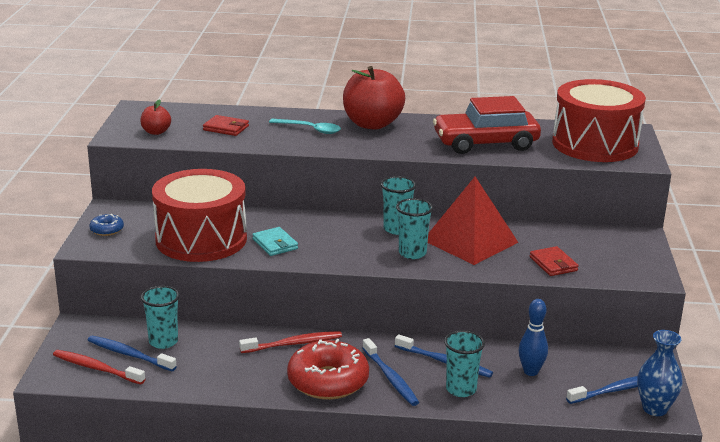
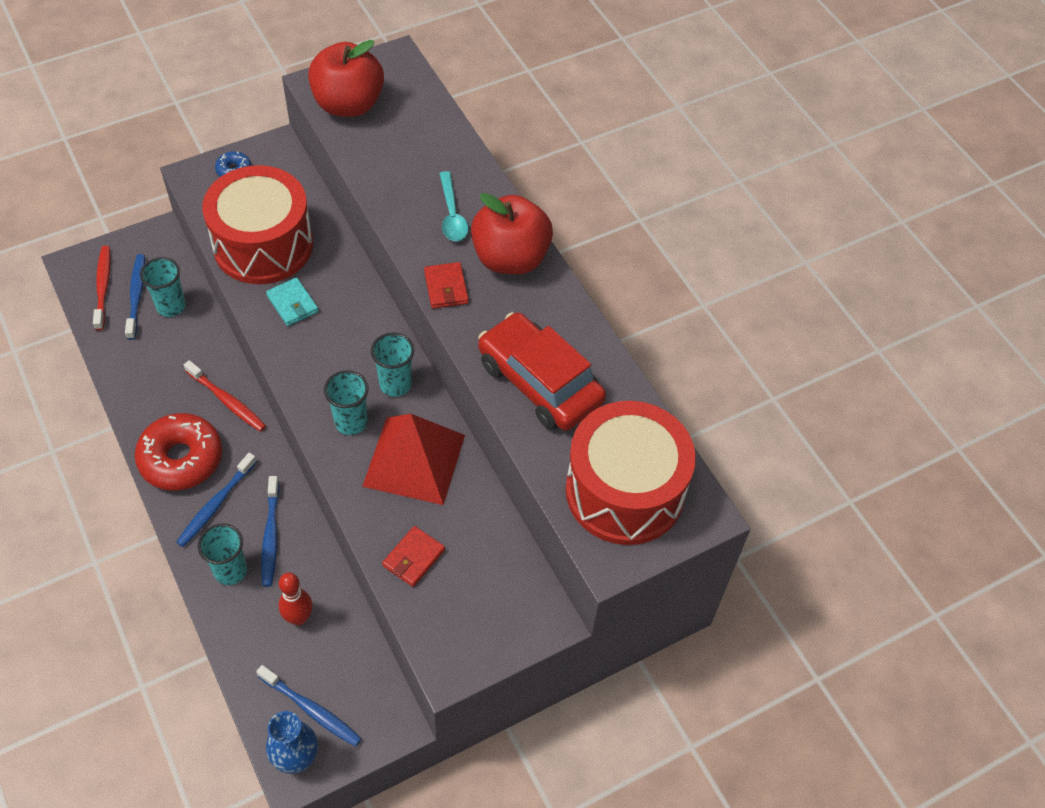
camera: 55 degrees right, 30 degrees up
red apple [140,99,171,135] -> red apple [308,40,384,117], size x2.10
red wallet [203,115,249,136] -> red wallet moved to [424,262,469,309]
turquoise wallet [252,227,298,256] -> turquoise wallet turned 60 degrees counterclockwise [266,277,318,326]
blue bowling pin [519,299,548,376] -> red bowling pin [278,573,313,625]

